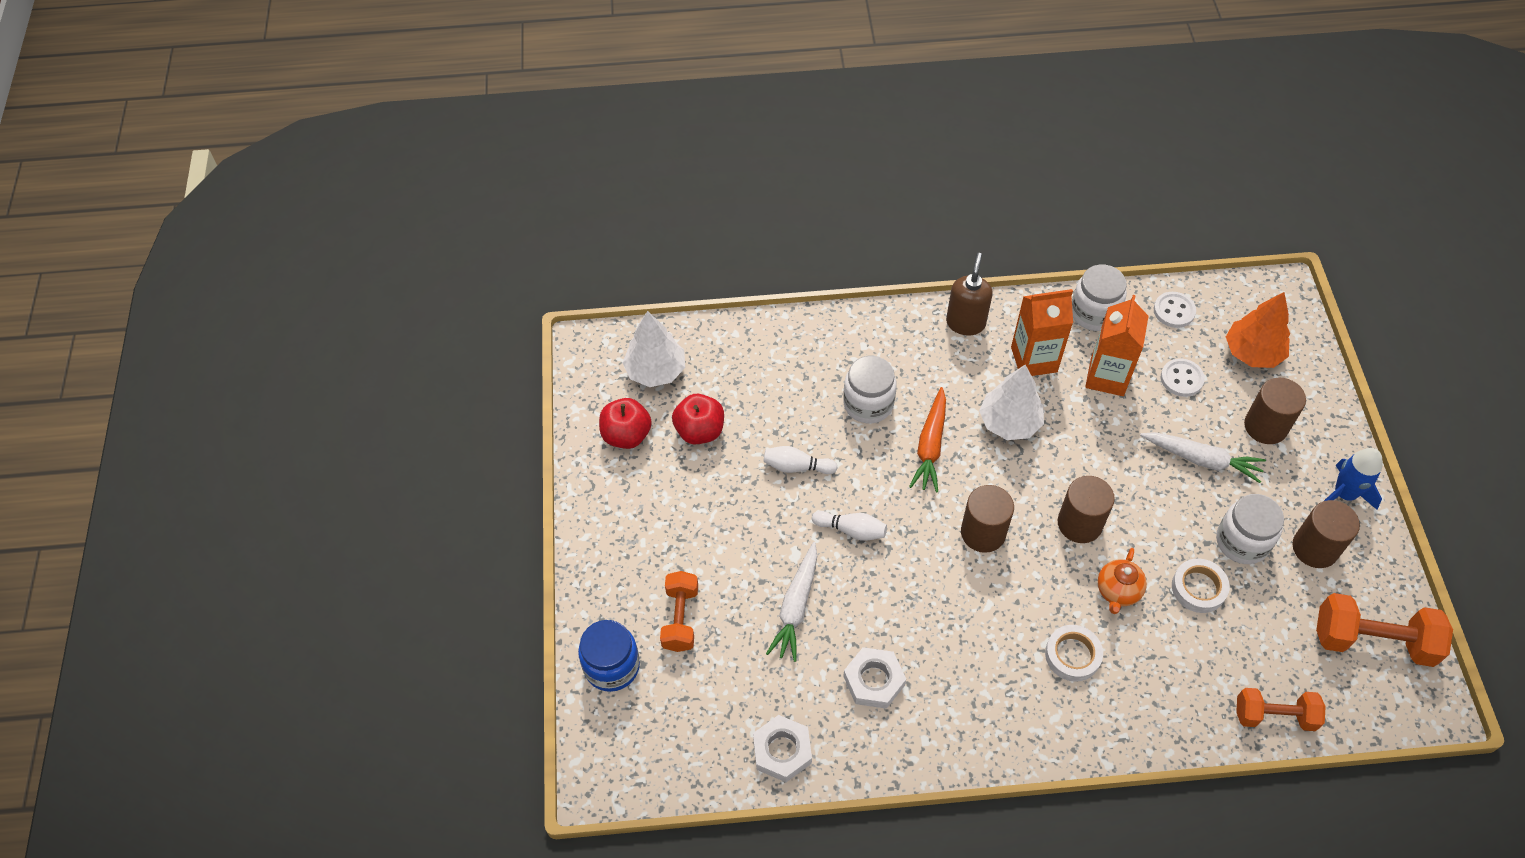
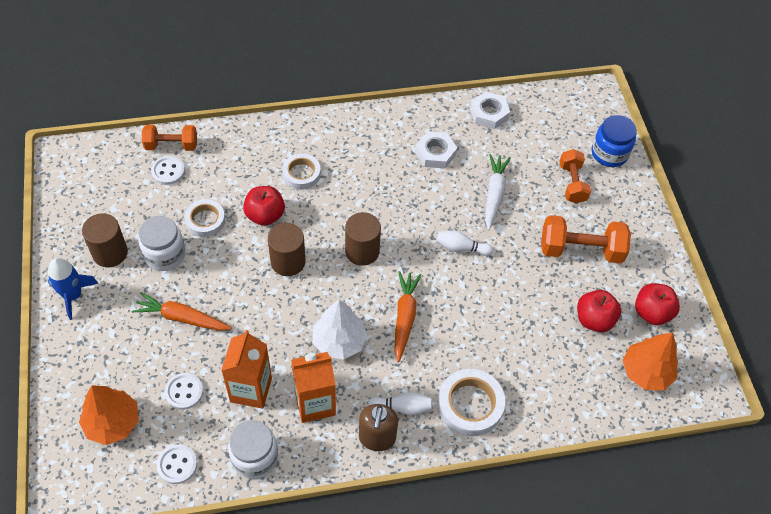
camera: 170 degrees right, 0 degrees up
white tree [622,311,685,387] -> orange tree [623,332,678,390]
white bowling pin [763,446,837,474] -> white bowling pin moved to [368,392,432,416]
white jar [843,356,897,424] -> none
orange teapot [1097,548,1147,614] -> red apple [243,186,285,226]
white carrot [1140,432,1266,483] -> orange carrot [132,292,232,331]
brown cylinder [1244,378,1306,444] -> none
orange dumbbell [1316,593,1453,667] -> orange dumbbell moved to [541,215,631,263]
none -> white button [151,156,185,185]
none -> white tape [438,369,505,437]

